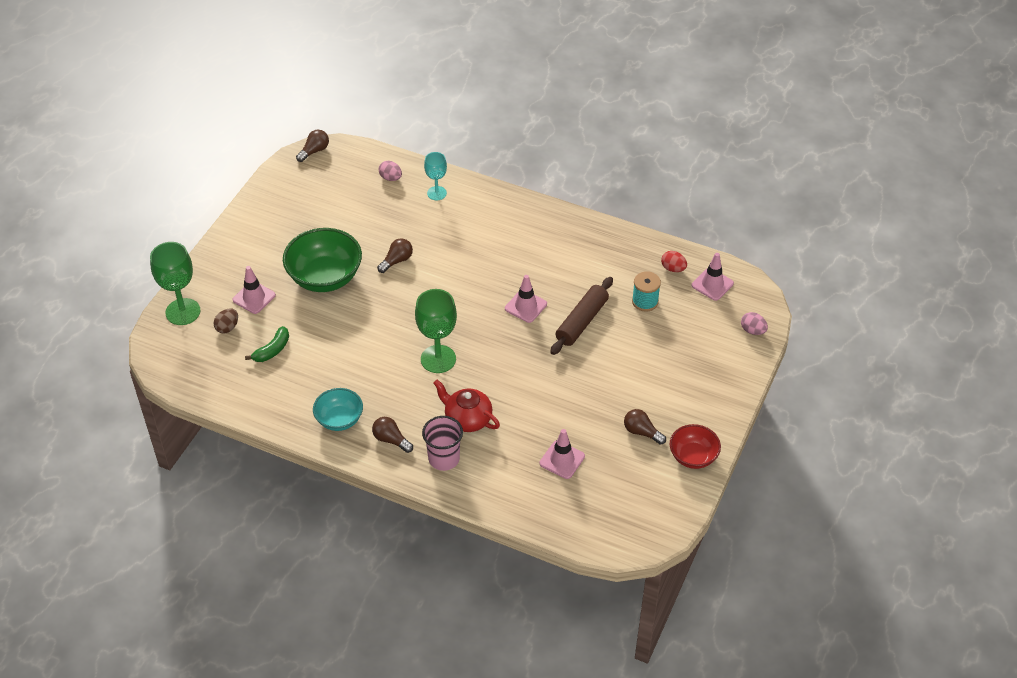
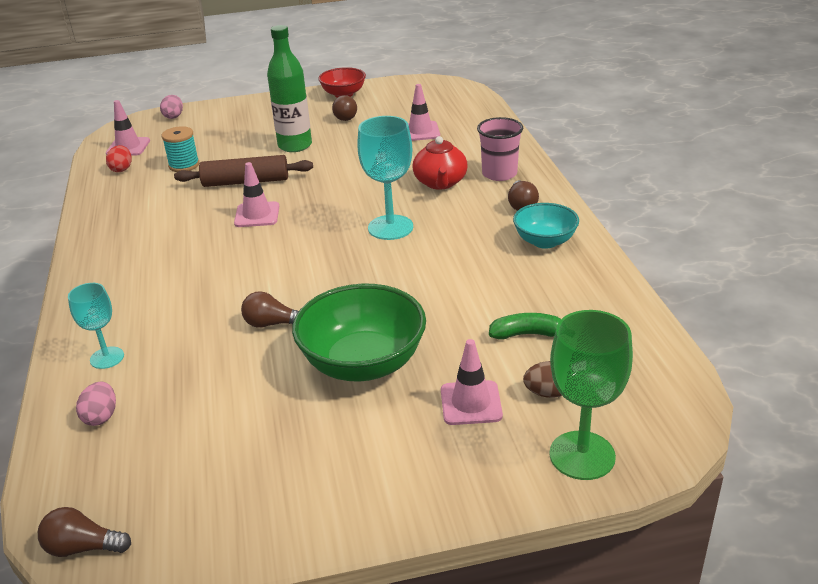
camera: 125 degrees left, 15 degrees down
green goblet [415,289,457,373] -> turquoise goblet [357,116,413,240]
none -> green bottle [267,25,312,152]

